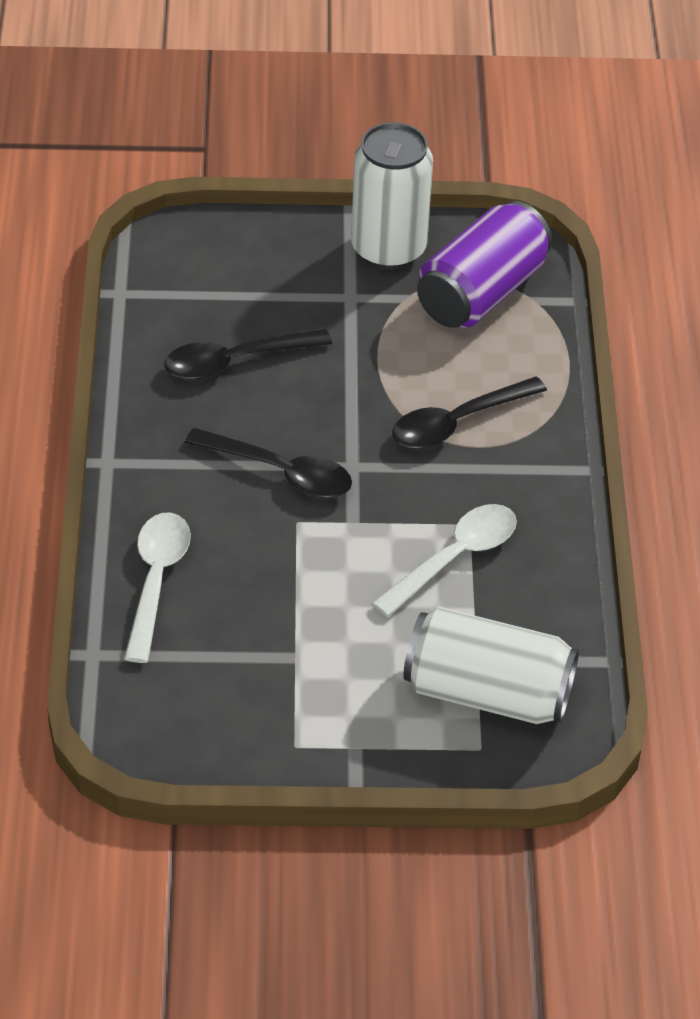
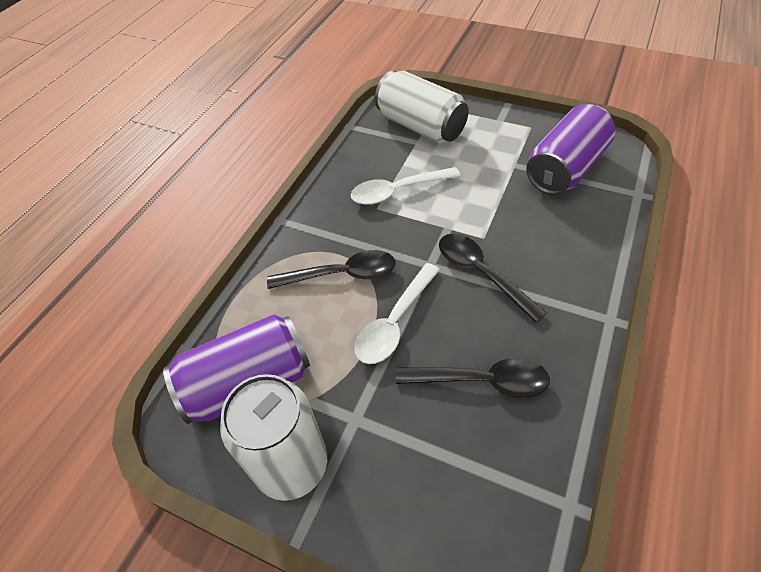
camera: 150 degrees left, 5 degrees up
white spoon [124,512,191,663] -> white spoon moved to [355,263,440,364]
none -> purple can [526,104,615,195]

